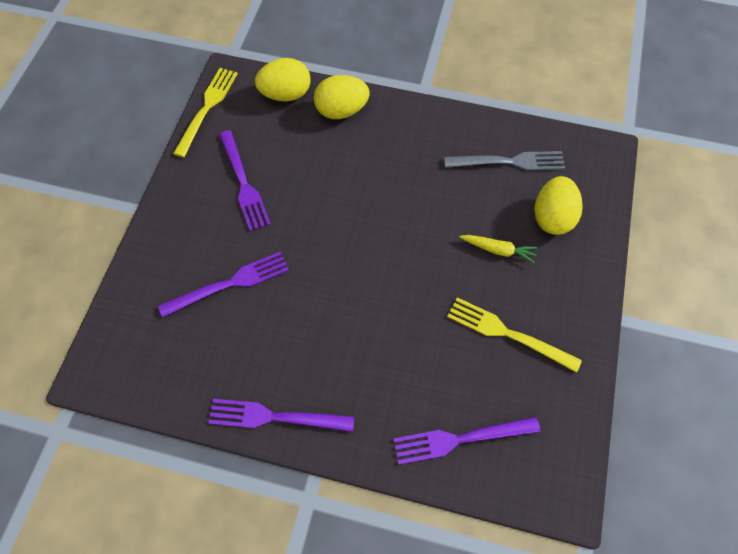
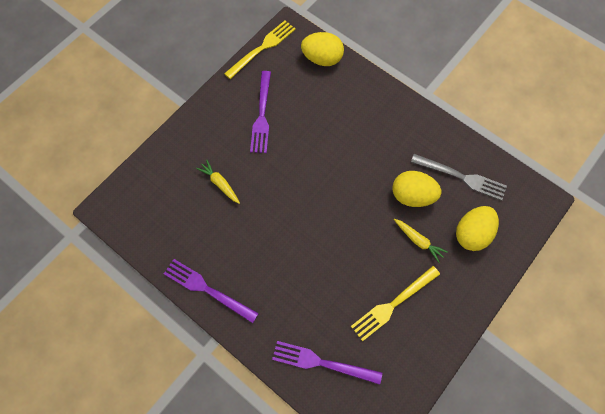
camera: 25 degrees right, 5 degrees up
purple fork [158,252,289,318] -> yellow carrot [196,160,240,204]
yellow egg [314,75,370,119] -> yellow egg moved to [393,171,441,207]
yellow fork [447,297,582,373] -> yellow fork turned 90 degrees counterclockwise [351,266,440,341]

